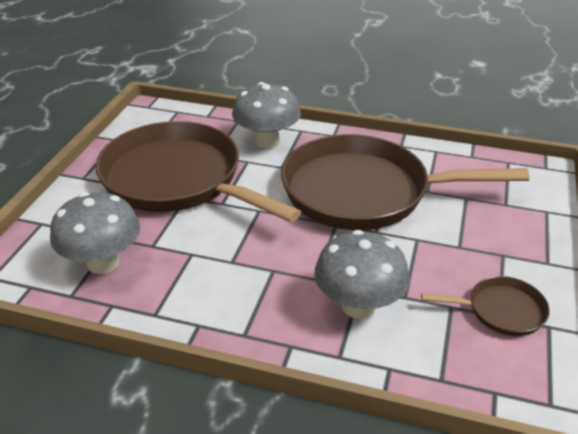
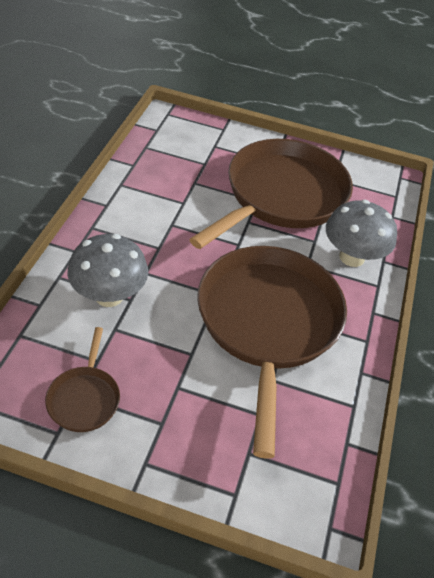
camera: 85 degrees right, 10 degrees up
grey mushroom [50,192,140,274] -> none

